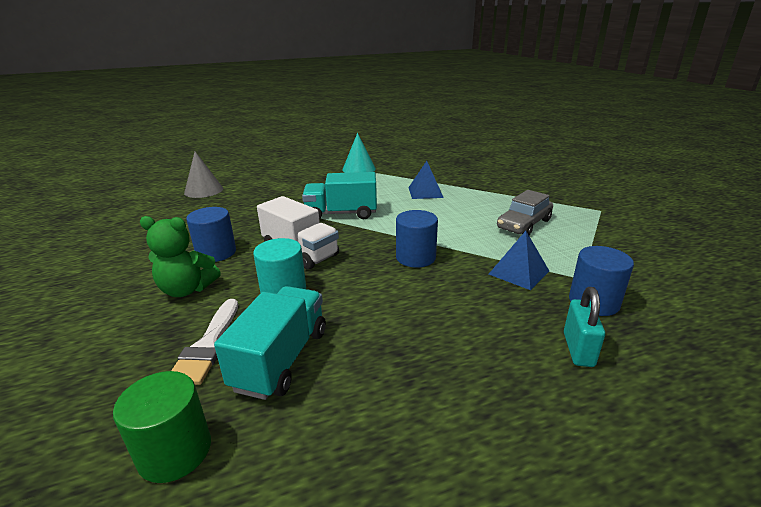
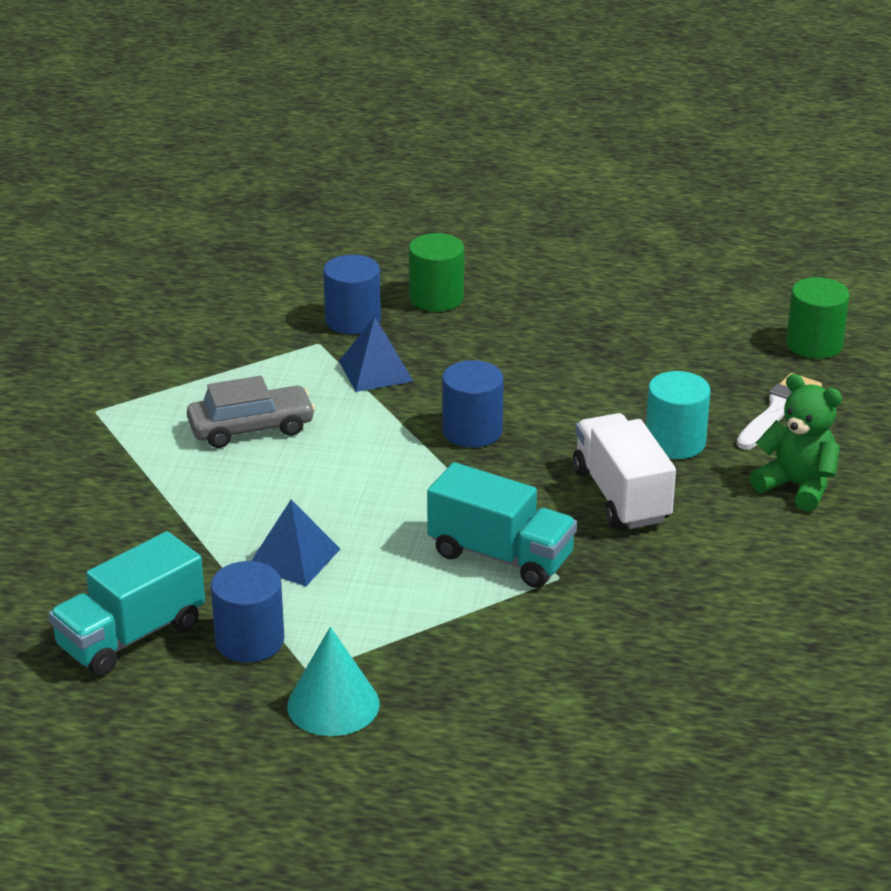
camera: 150 degrees left, 5 degrees up
grey cone [184,152,223,198] -> none
blue cylinder [186,207,236,262] -> blue cylinder moved to [211,561,284,663]
turquoise truck [214,286,326,400] -> turquoise truck moved to [49,531,205,676]
turquoise padlock [564,287,605,367] -> green cylinder [409,233,464,312]

